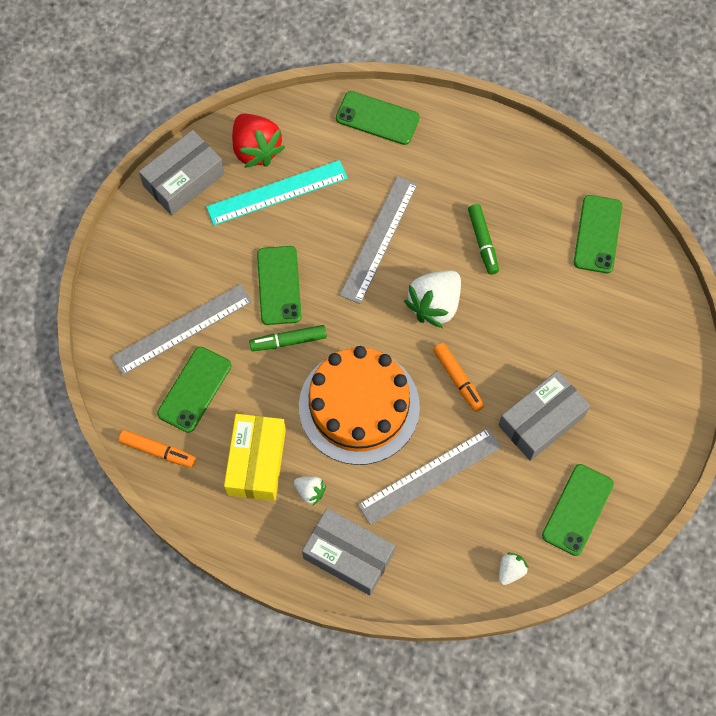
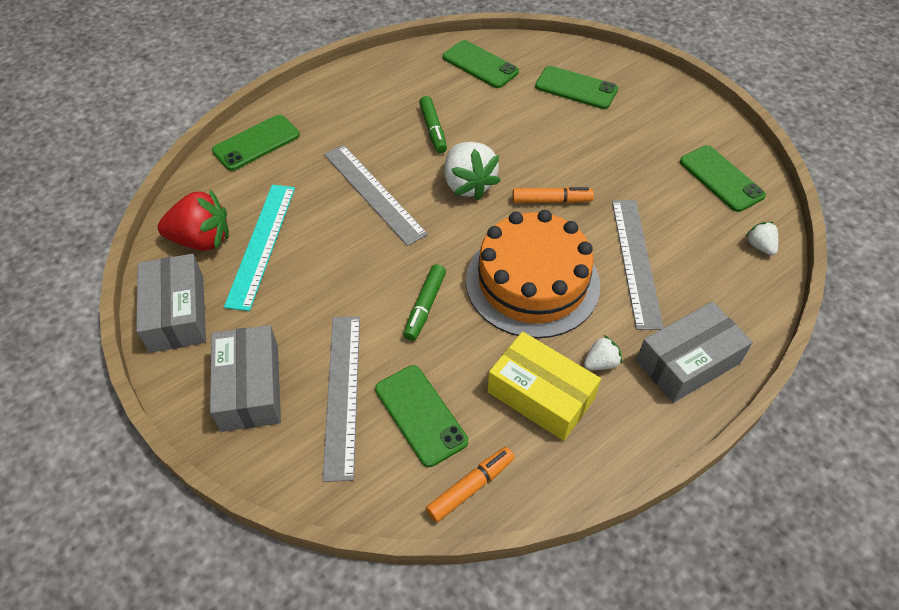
camera: 60 degrees left, 15 degrees down
green phone [257,246,301,325] -> green phone moved to [535,66,618,109]
green marker [468,204,499,275] -> green marker turned 60 degrees clockwise [419,96,447,153]
grey box [498,371,590,461] -> grey box moved to [210,325,281,432]

